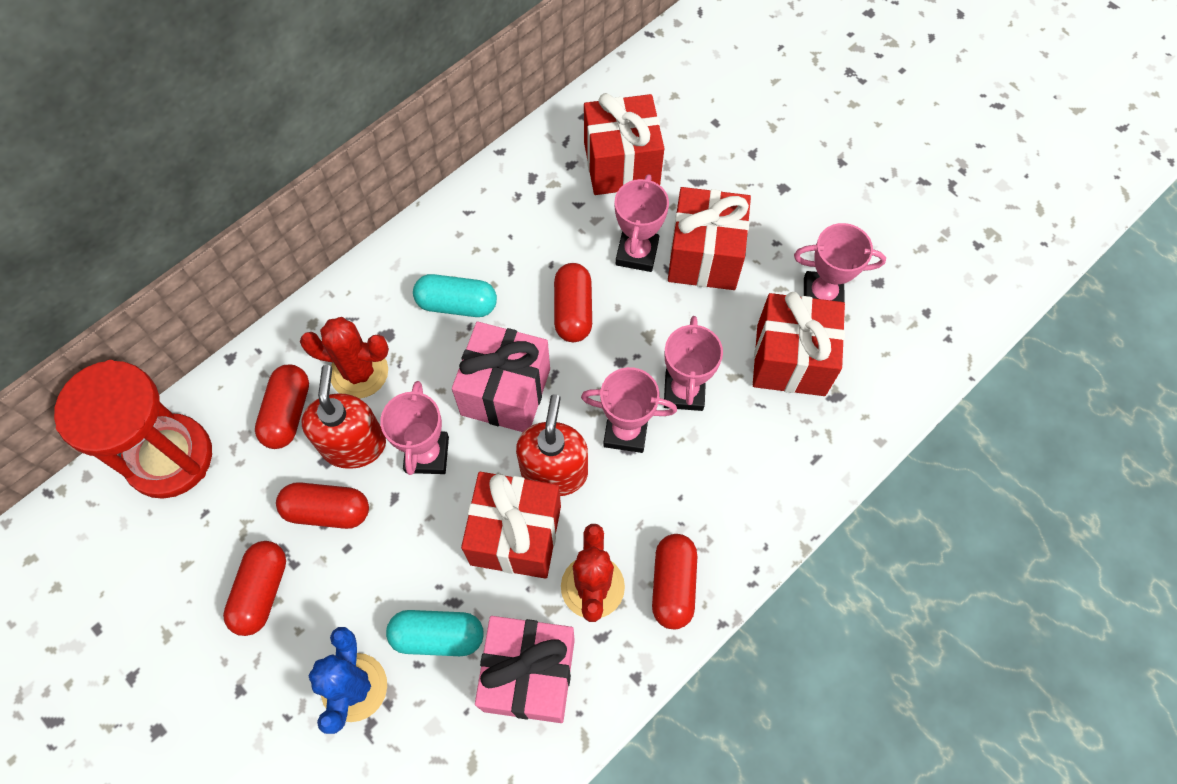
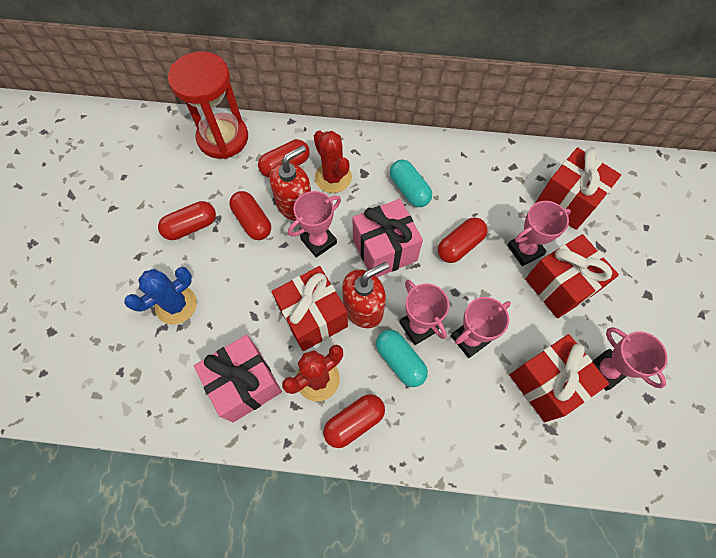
camera: 50 degrees right, 0 degrees up
turquoise capsule [386,610,484,656] -> turquoise capsule moved to [376,330,428,387]

